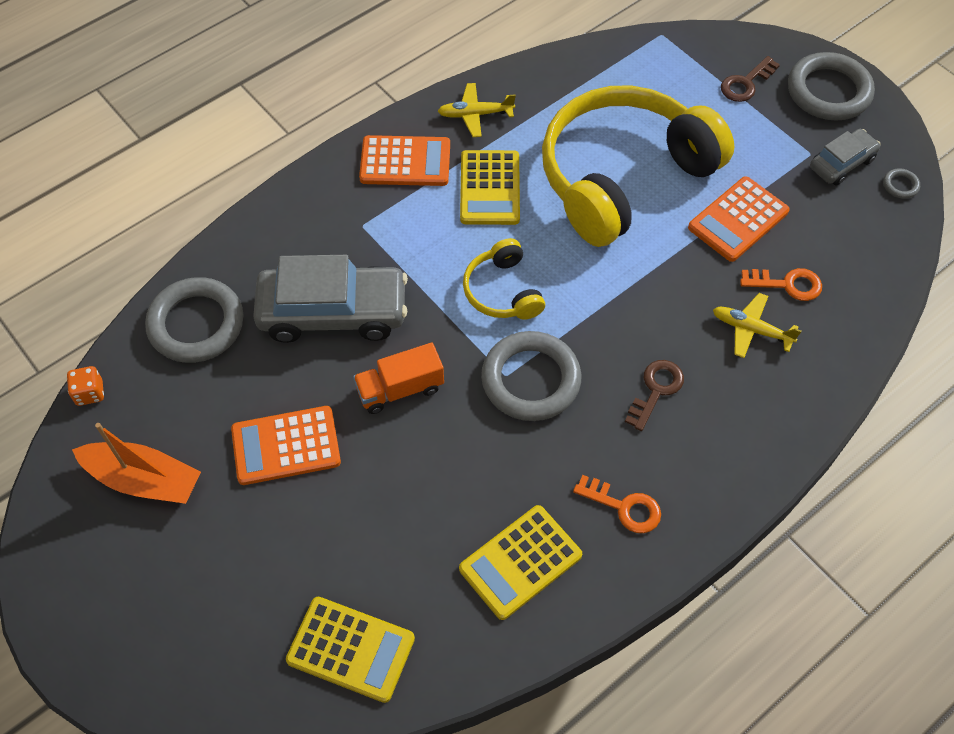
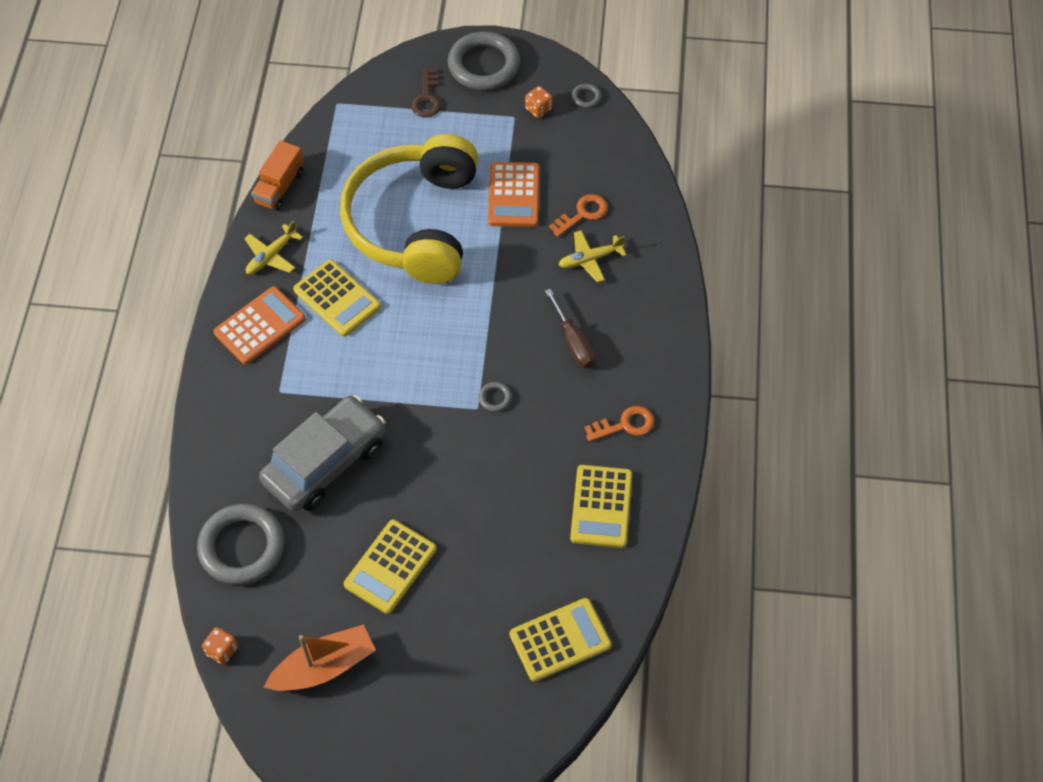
camera: 45 degrees left, 0 degrees up
orange calculator [231,406,341,485] -> yellow calculator [344,519,437,614]
orange truck [353,342,444,414] -> orange truck moved to [251,140,304,211]
yellow headphones [463,238,545,320] -> none
grey ring [481,331,581,421] -> grey ring [478,382,512,412], size x0.40
brown key [625,360,684,431] -> brown screwdriver [545,289,596,368]
grey car [810,129,881,186] -> orange dice [525,86,553,118]

